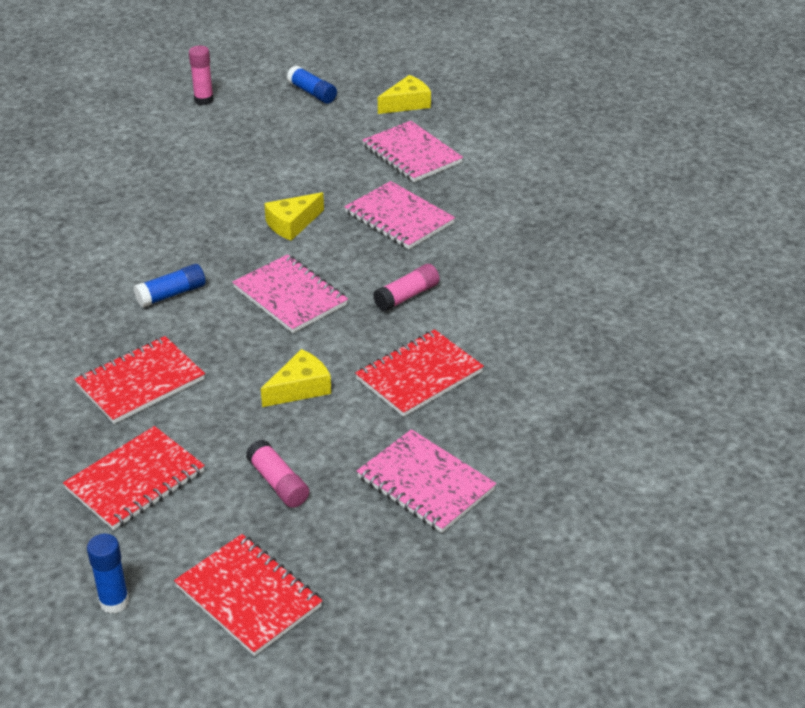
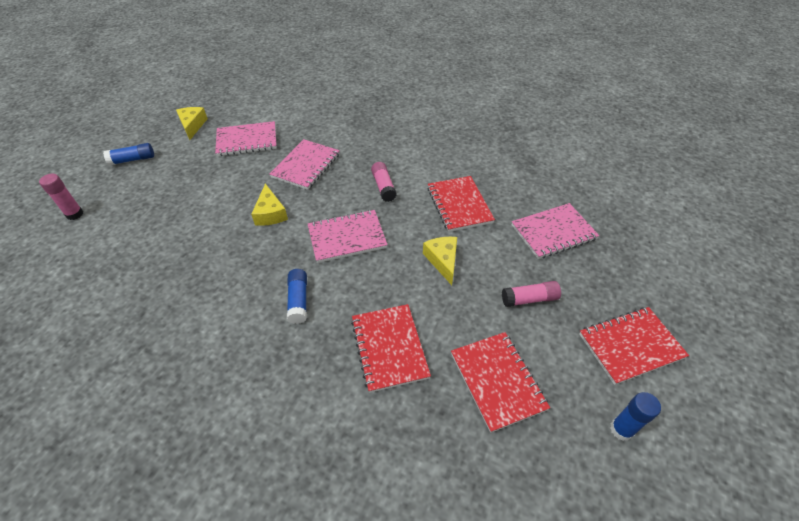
camera: 65 degrees left, 10 degrees up
pink notebook [344,181,455,249] -> pink notebook turned 45 degrees counterclockwise [269,139,340,190]

